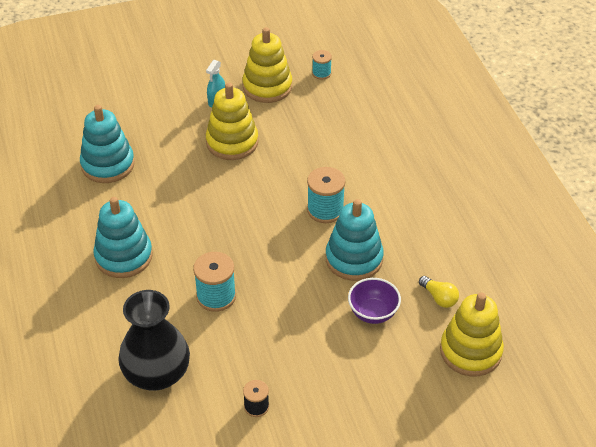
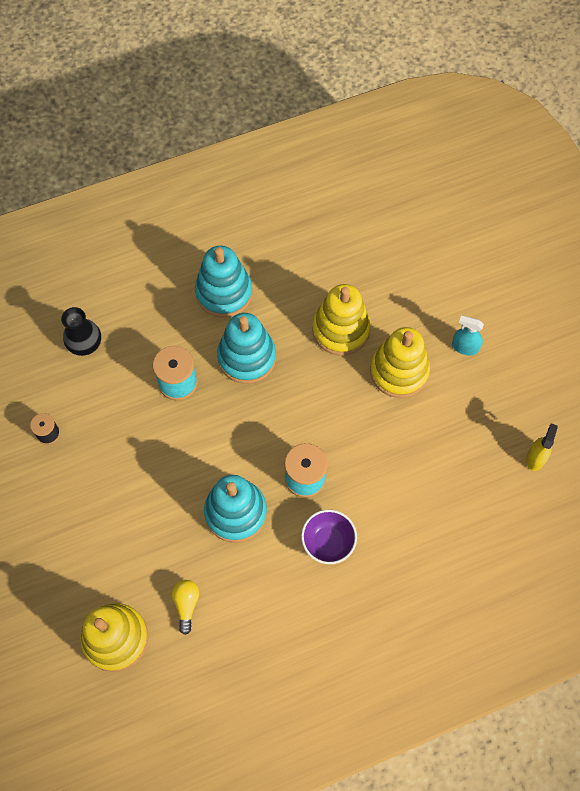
camera: 85 degrees right, 20 degrees up
turquoise stacking toy [80,105,135,183] -> turquoise stacking toy moved to [217,313,276,384]
black vase [118,290,190,391] -> black vase [61,307,101,356], size x0.58
yellow stacking toy [242,27,292,103] -> yellow stacking toy moved to [312,284,371,356]
turquoise spool [312,50,332,80] -> yellow spray bottle [526,423,558,471]
purple bowl [348,278,401,324] -> purple bowl moved to [301,510,357,564]
yellow light bulb [419,276,459,308] -> yellow light bulb turned 135 degrees clockwise [172,580,199,635]

